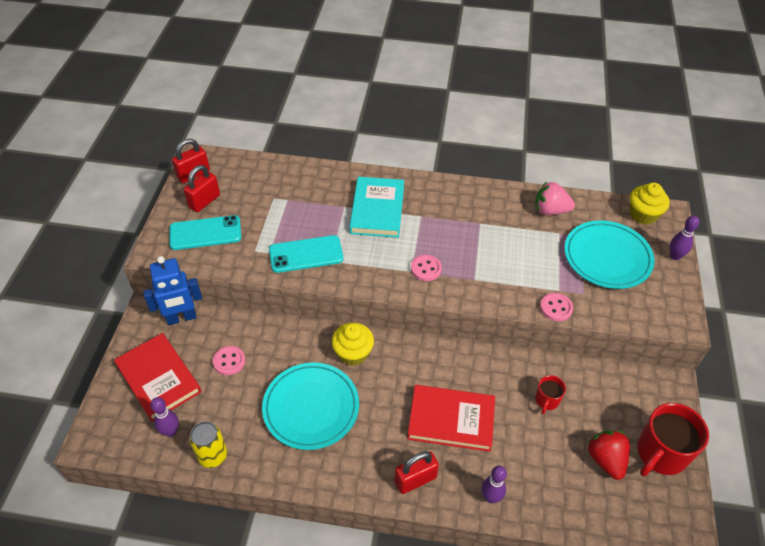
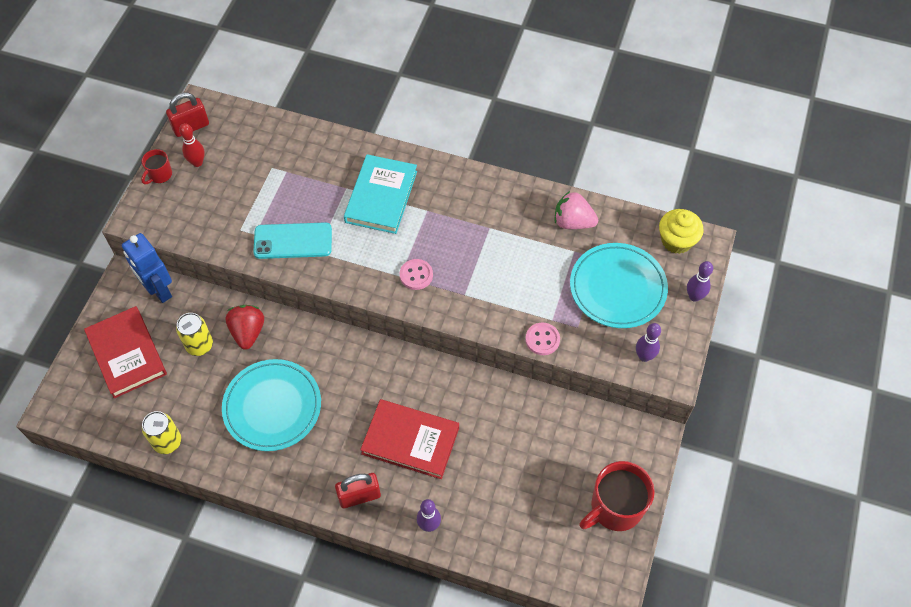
camera: 10 degrees right, 10 degrees up
blue robot [143,256,202,325] -> blue robot turned 60 degrees clockwise [122,233,172,303]
purple bowling pin [151,397,179,437] -> purple bowling pin moved to [636,323,661,362]
turquoise phone [169,215,241,250] -> none
red padlock [184,165,220,212] -> red bowling pin [179,123,205,167]
pink button [213,346,245,375] -> yellow can [176,313,213,356]
yellow cupcake [331,322,374,366] -> none
red mug [535,375,566,414] -> red mug moved to [141,149,172,184]
red strawberry [588,431,630,480] -> red strawberry moved to [226,305,264,350]

